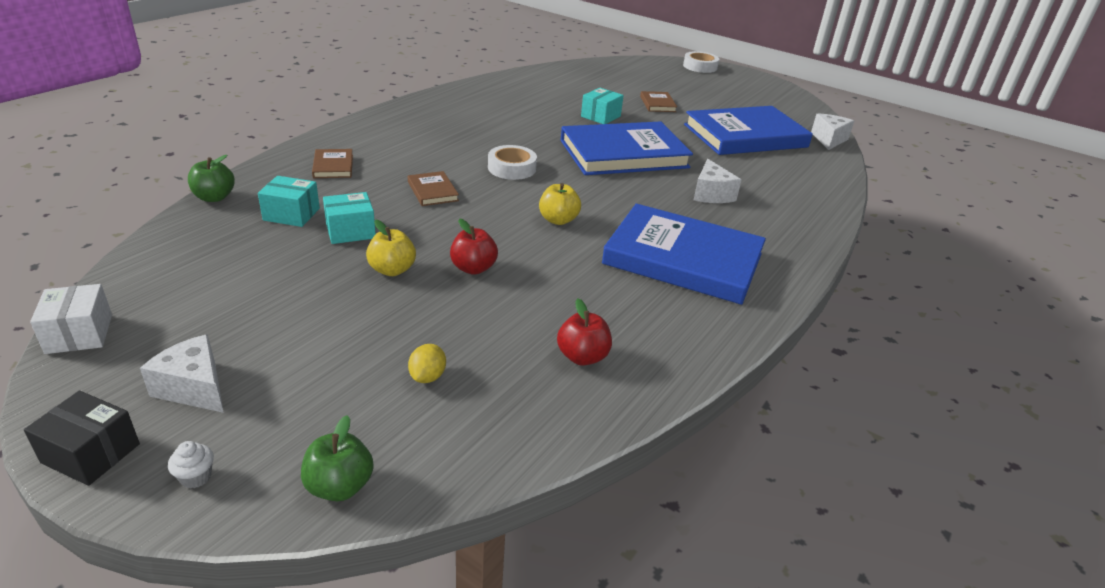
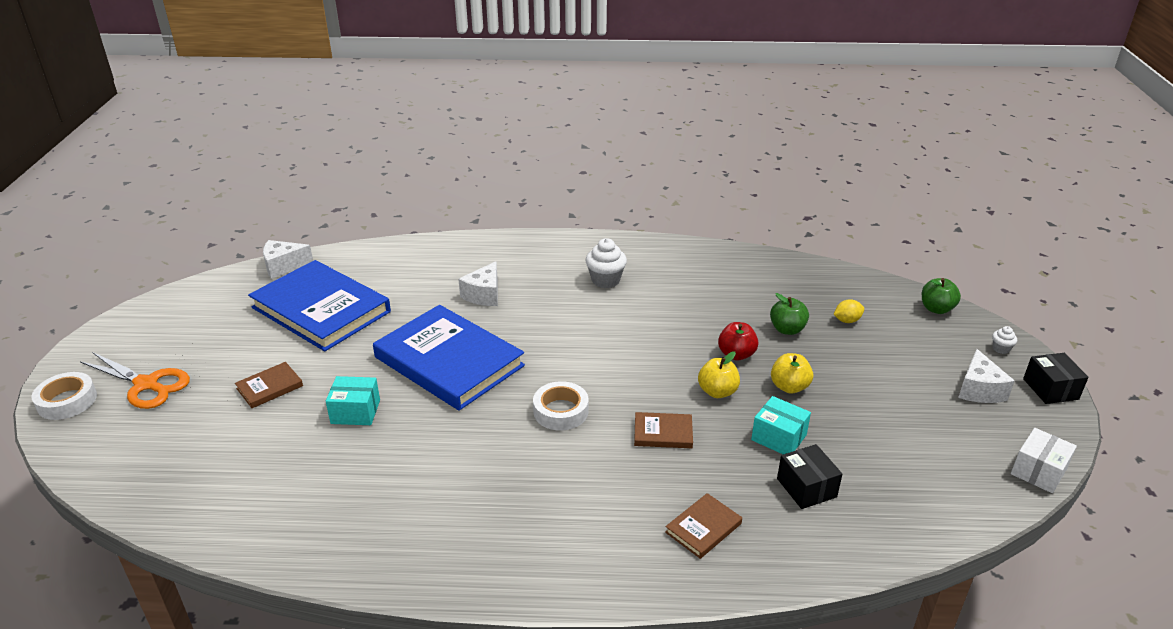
camera: 120 degrees left, 0 degrees up
green apple [188,155,235,202] -> green apple moved to [770,293,809,335]
turquoise box [258,176,320,227] -> black box [777,444,842,509]
brown book [408,171,459,206] -> brown book turned 60 degrees clockwise [634,412,693,448]
yellow apple [539,183,581,225] -> yellow apple moved to [698,351,740,398]
red apple [557,298,612,366] -> none
blue book [602,204,766,305] -> white cupcake [585,238,627,288]
white cheese [694,159,741,203] -> white cheese turned 150 degrees clockwise [458,261,498,306]
none -> orange scissors [80,352,190,409]

